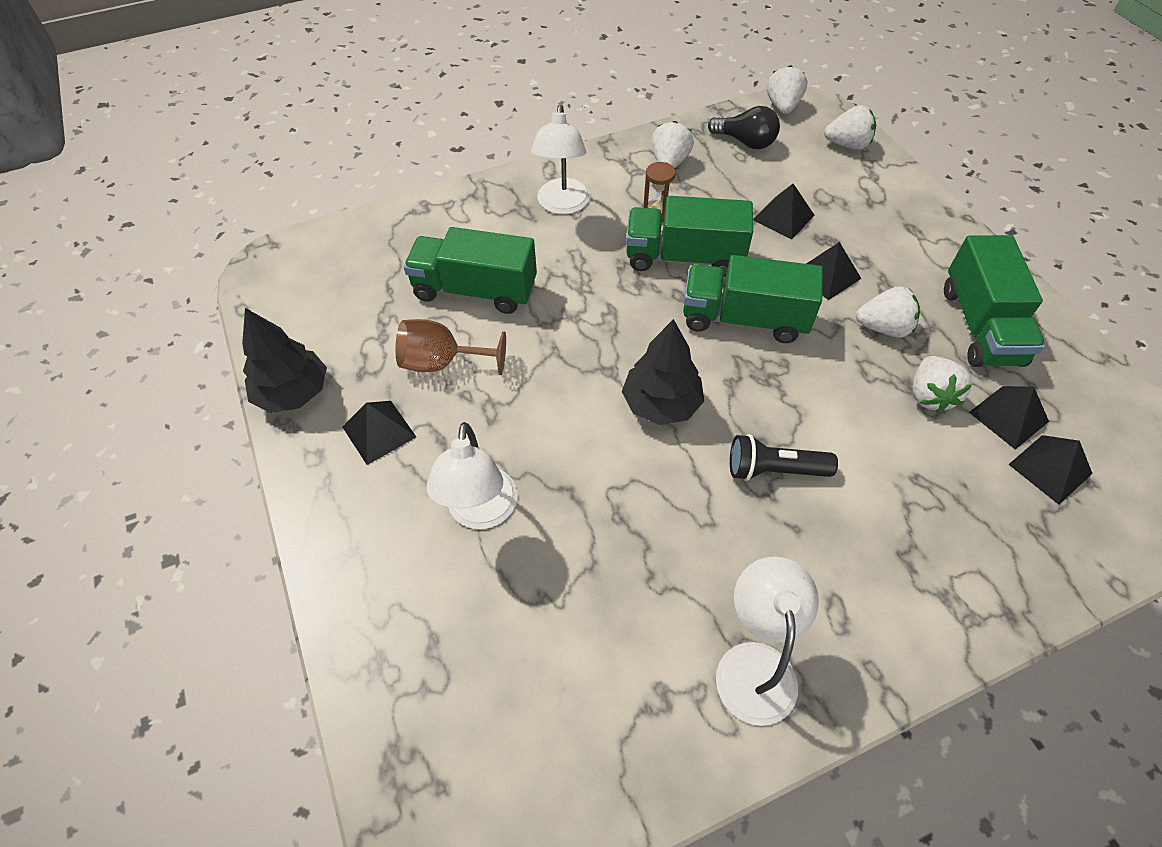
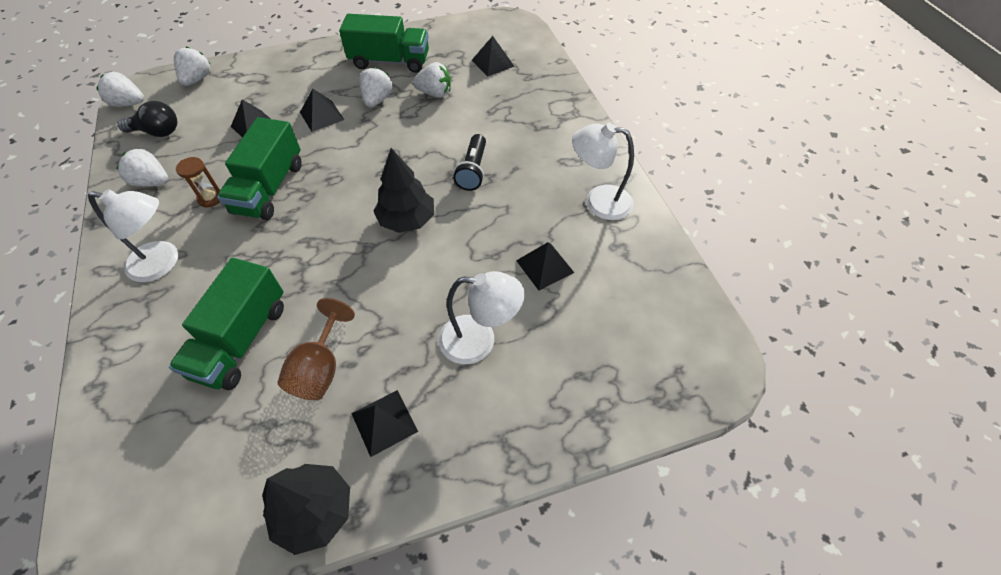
camera: 85 degrees left, 0 degrees up
green truck [683,255,823,343] -> none
black light bulb [708,106,780,149] -> black light bulb turned 60 degrees clockwise [118,101,177,137]
black pyramid [969,386,1049,450] -> black pyramid moved to [516,242,574,291]

